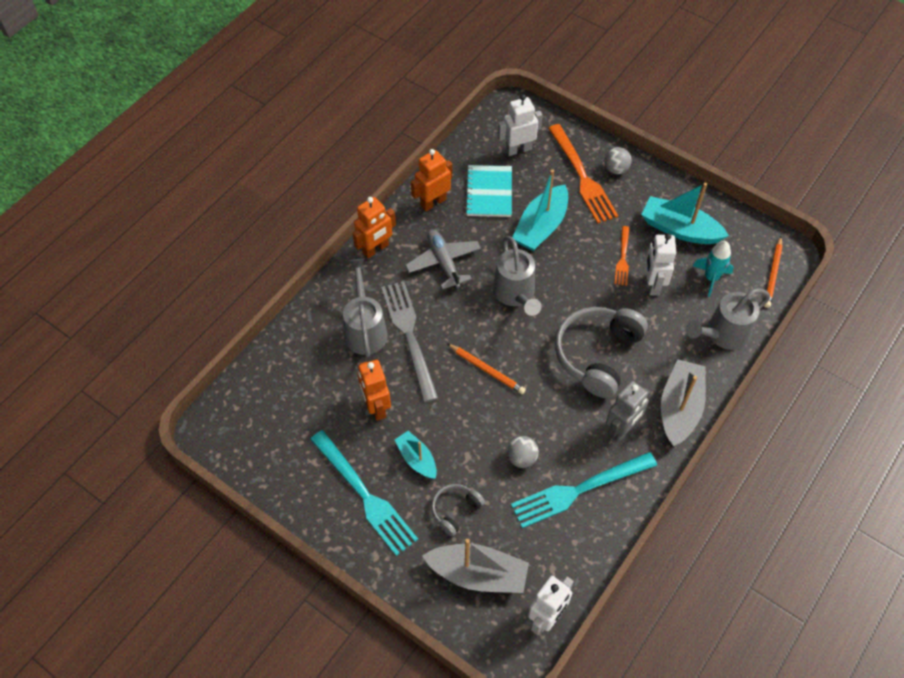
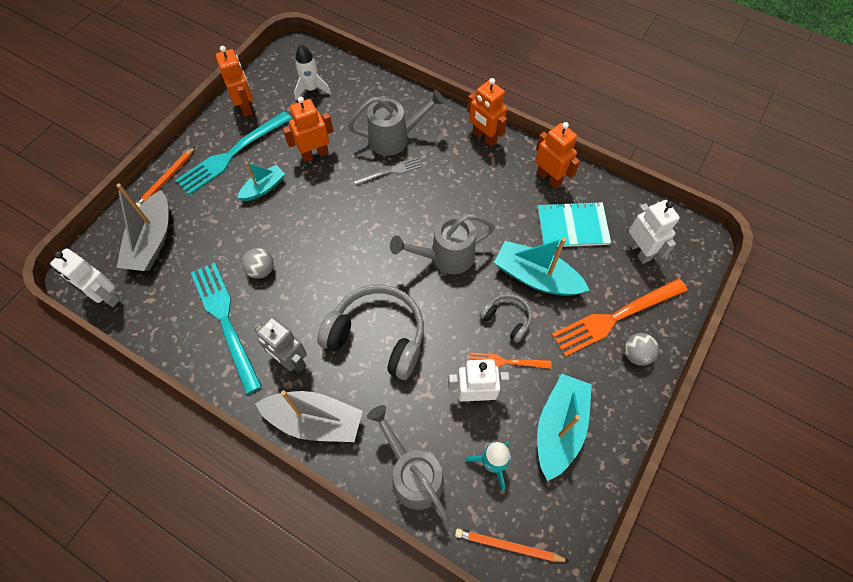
camera: 85 degrees right, 5 degrees up
grey fork [381,281,438,403] -> grey fork [353,157,422,185], size x0.53
grey plane [405,229,481,290] -> none
grey headphones [431,484,485,536] -> grey headphones moved to [479,294,532,343]
orange pencil [448,344,526,394] -> orange pencil moved to [136,147,195,207]
none -> orange robot [216,46,253,117]
none -> white rocket [294,44,331,100]

